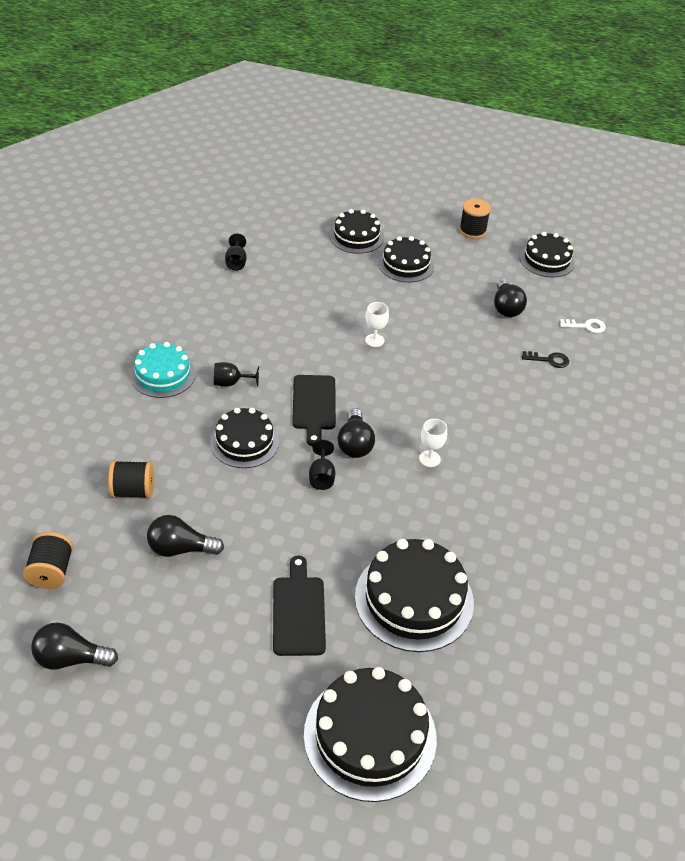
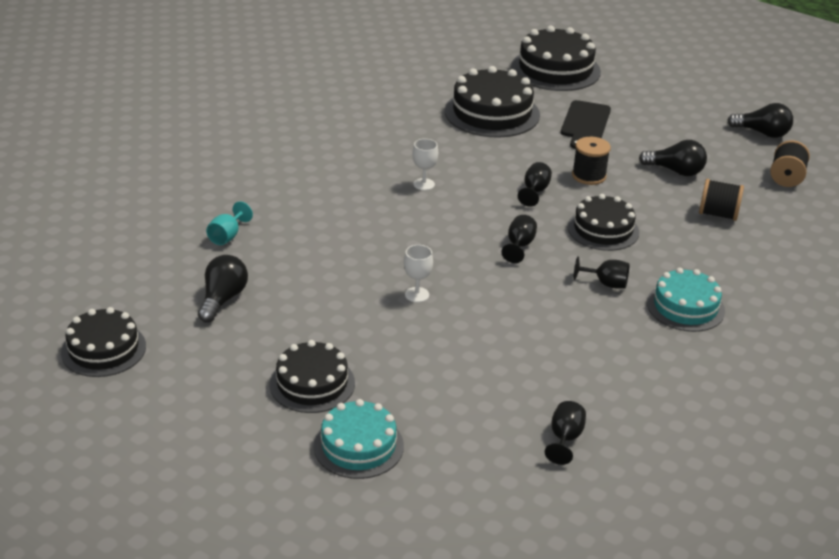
camera: 160 degrees left, 10 degrees down
black cutting board [292,375,336,446] -> black goblet [501,215,537,263]
black cake [330,209,384,254] -> turquoise cake [314,399,404,479]
black light bulb [338,408,375,458] -> none
black spool [459,199,491,239] -> black spool moved to [572,137,611,185]
black key [522,351,569,368] -> turquoise goblet [206,201,253,245]
white key [560,319,606,333] -> none

